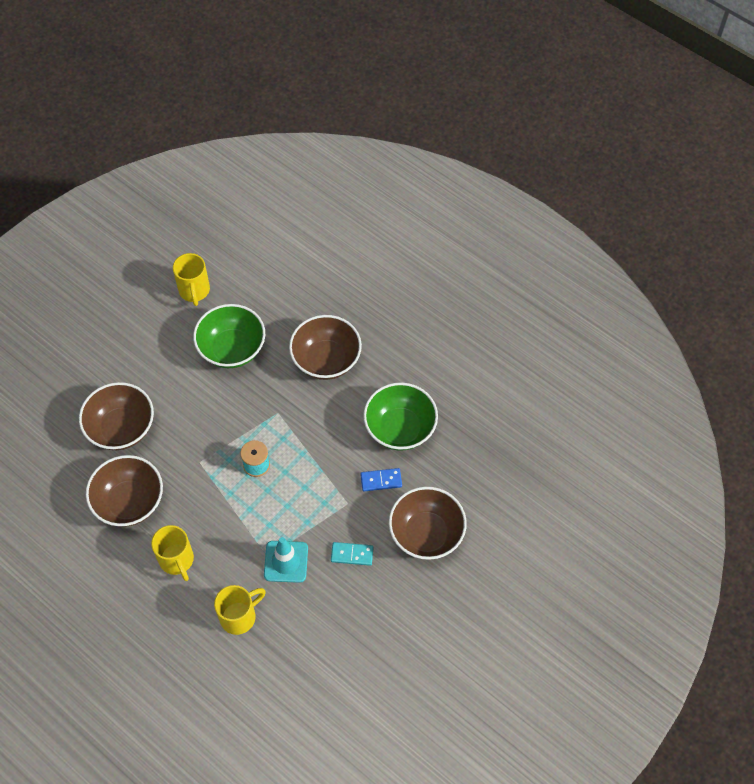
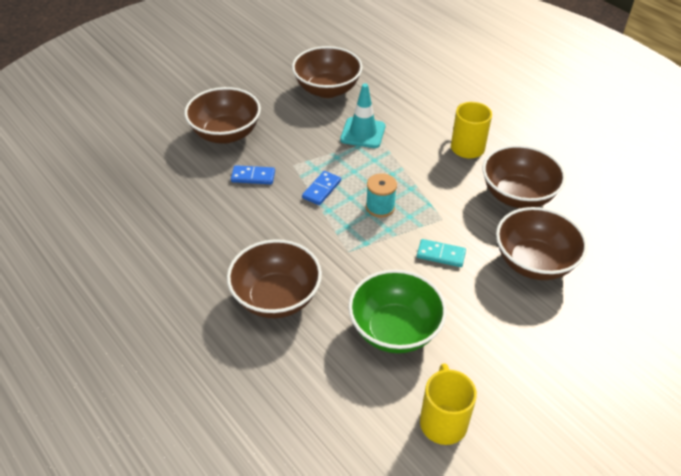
camera: 170 degrees left, 15 degrees down
yellow mug [214,585,266,635] -> none
turquoise domino [331,542,374,566] -> turquoise domino moved to [417,239,466,267]
green bowl [363,382,438,451] -> none
none -> brown bowl [292,46,363,98]
none -> blue domino [302,171,341,205]

